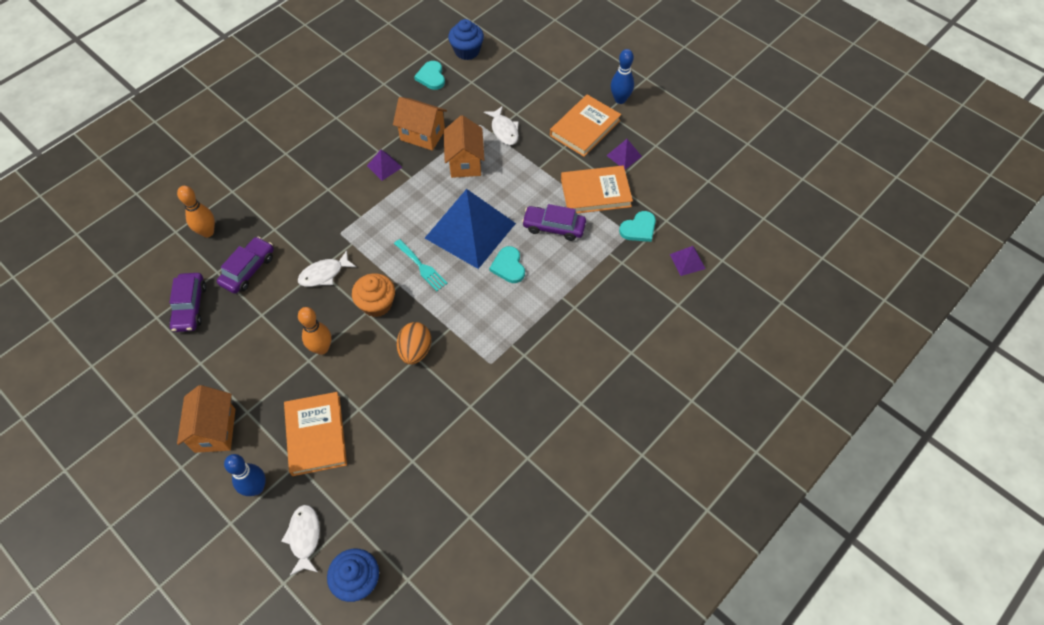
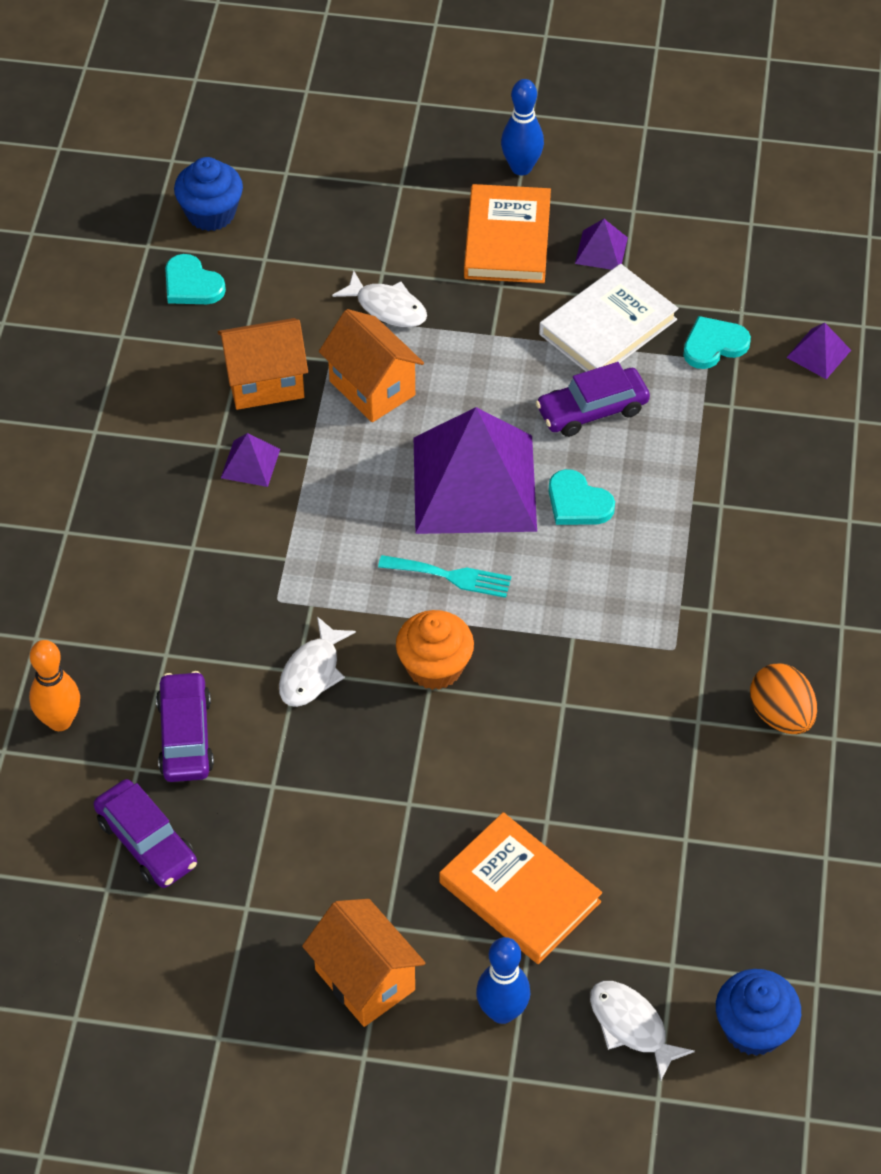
camera: 35 degrees left, 5 degrees down
orange bowling pin [298,307,331,355] -> none
orange egg [397,322,431,364] -> orange egg moved to [750,663,817,734]
blue pyramid [425,189,516,269] -> purple pyramid [414,407,537,534]
orange book [561,166,633,213] -> white book [539,264,679,372]
turquoise heart [619,211,656,242] -> turquoise heart turned 135 degrees counterclockwise [683,316,751,369]

